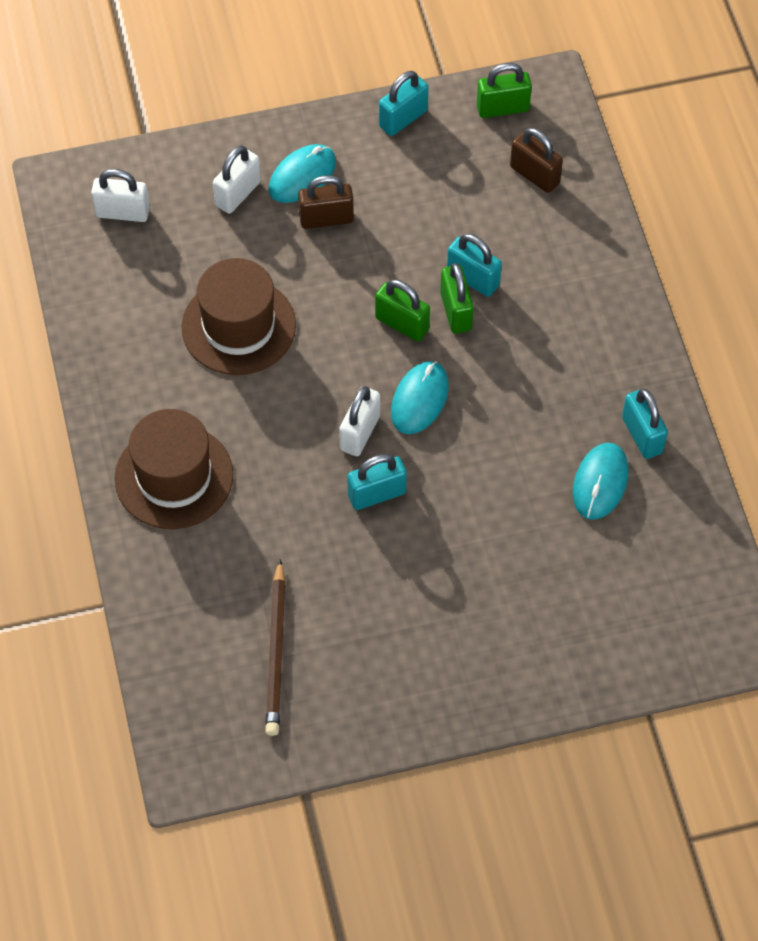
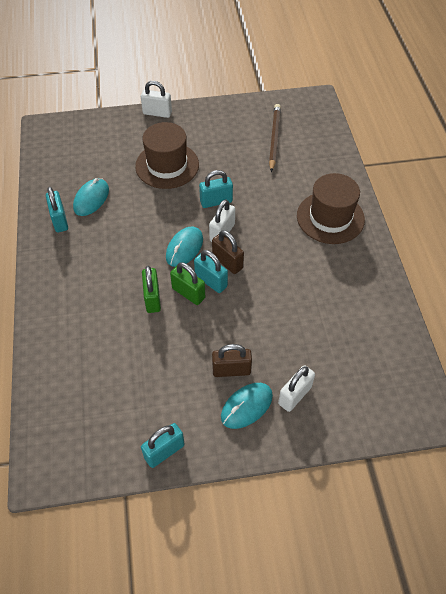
camera: 175 degrees left, 5 degrees down
white padlock [91,169,150,222] -> white padlock moved to [141,81,172,118]
brown hat [181,258,296,375] -> brown hat moved to [135,122,199,189]
turquoise padlock [447,234,502,297] -> turquoise padlock moved to [194,250,228,293]
green padlock [477,63,532,118] -> none
brown padlock [510,128,563,193] -> brown padlock moved to [212,230,244,274]

